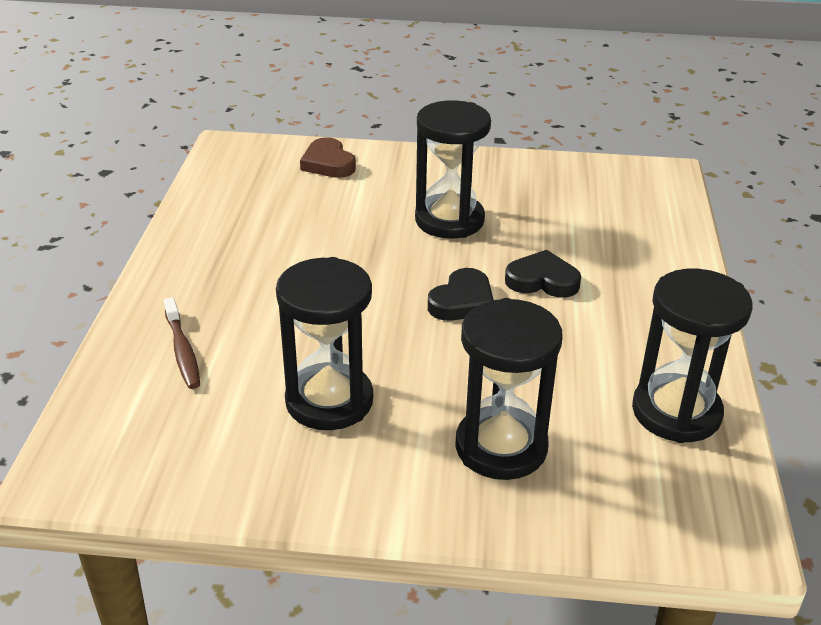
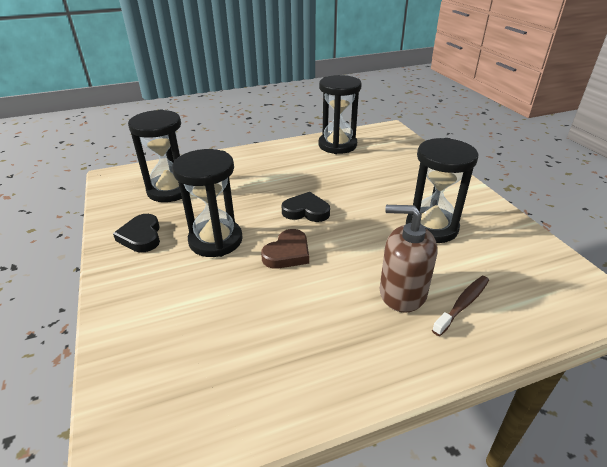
camera: 115 degrees left, 0 degrees up
brown heart [300,137,356,178] -> brown heart moved to [261,229,309,269]
black hourglass [455,298,563,480] -> black hourglass moved to [128,109,190,202]
black heart [505,250,581,298] -> black heart moved to [113,214,160,253]
none -> brown soap dispenser [380,205,437,313]

